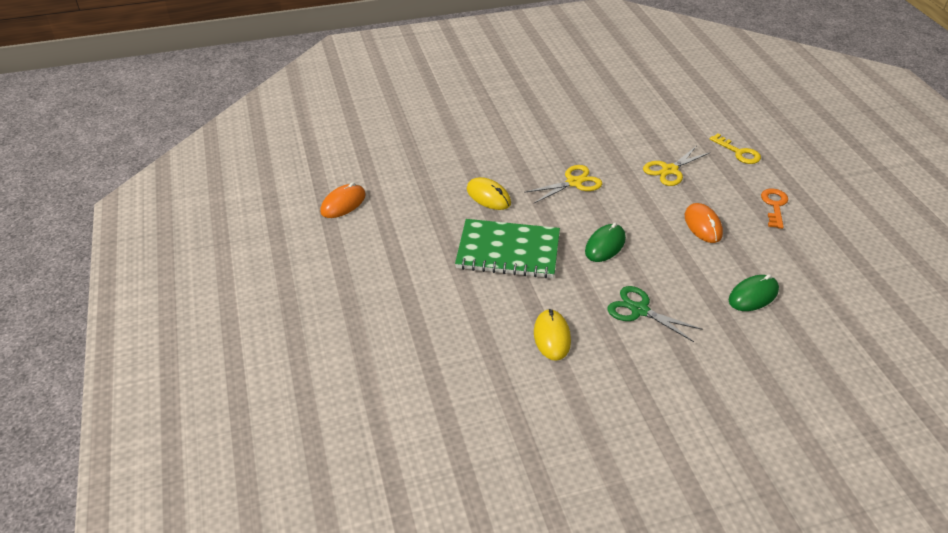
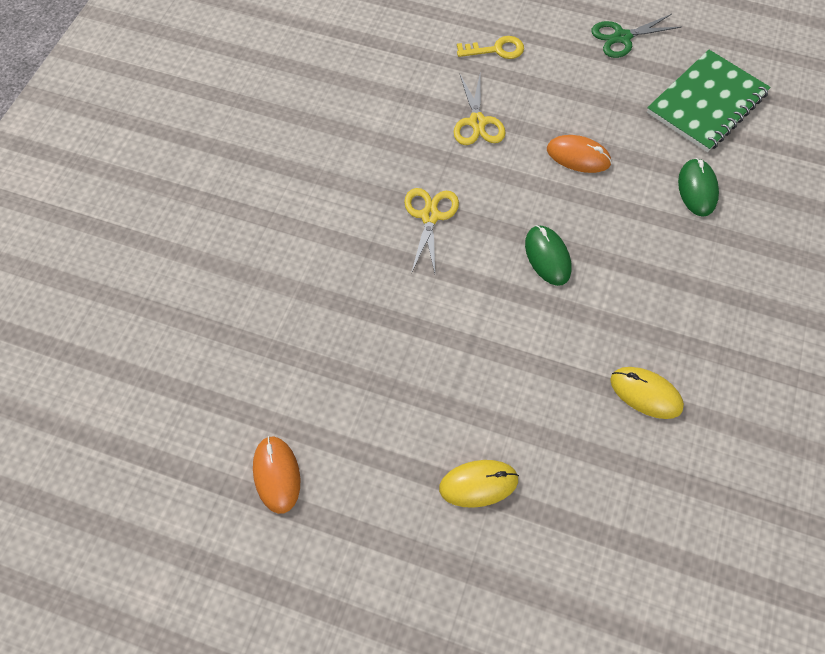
camera: 55 degrees left, 20 degrees up
green notebook [455,219,560,278] -> green notebook moved to [647,50,771,152]
yellow mouse [467,177,511,210] -> yellow mouse moved to [439,460,519,508]
green scissors [607,286,702,342] -> green scissors moved to [591,14,682,58]
orange key [761,189,788,229] -> none

